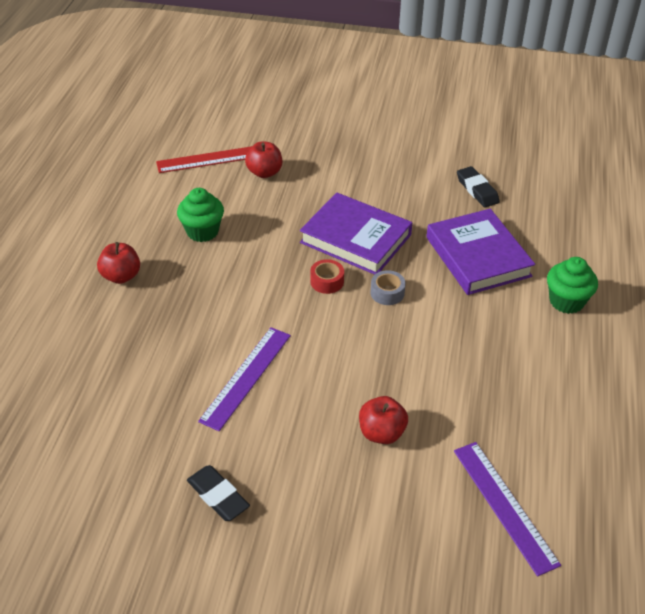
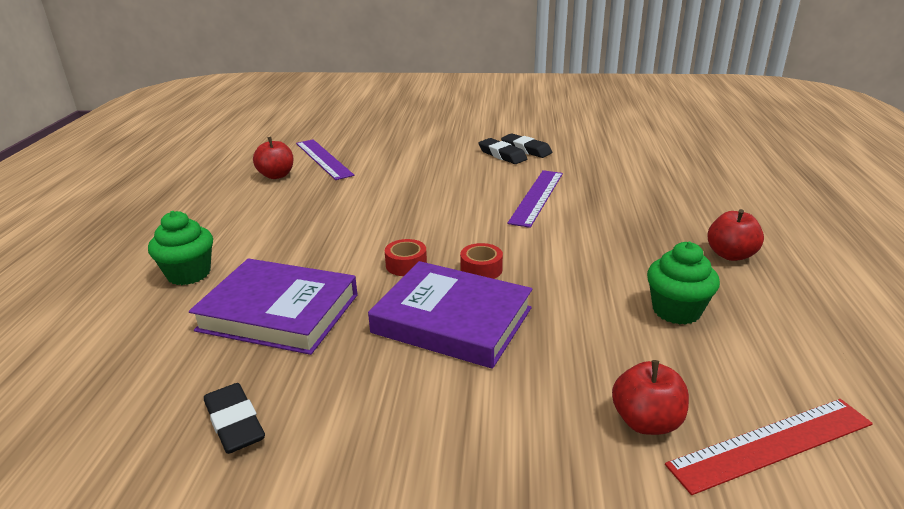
camera: 175 degrees right, 15 degrees down
red apple [359,396,408,444] -> red apple moved to [253,137,293,179]
grey tape [371,270,406,305] -> red tape [385,239,427,276]
purple book [426,209,535,295] -> purple book turned 45 degrees counterclockwise [189,258,358,355]
none -> black eraser [478,138,527,164]

